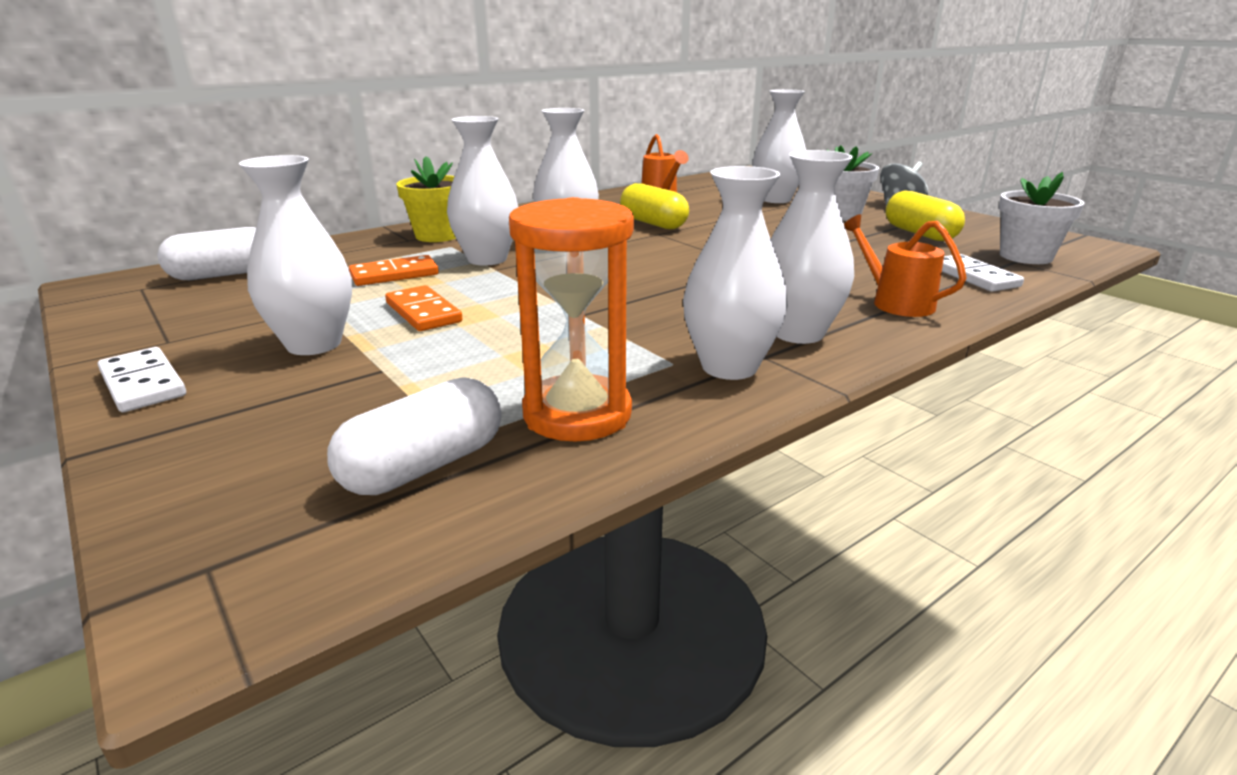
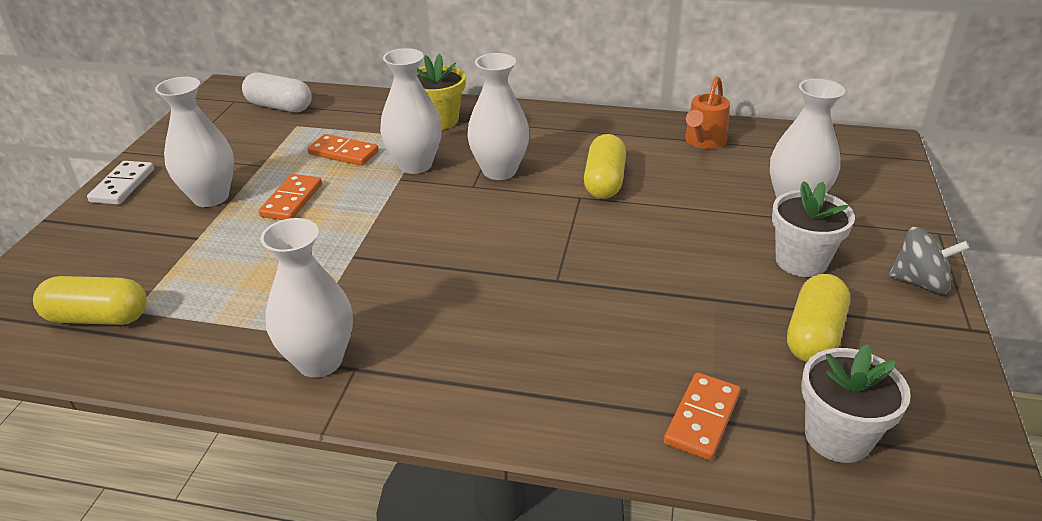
camera: 50 degrees right, 10 degrees up
white capsule [327,377,502,495] -> yellow capsule [33,276,147,325]
orange hourglass [509,197,634,442] -> none
white vase [771,150,854,344] -> none
orange watering can [844,214,967,317] -> none
white domino [942,254,1024,292] -> orange domino [664,372,741,461]

